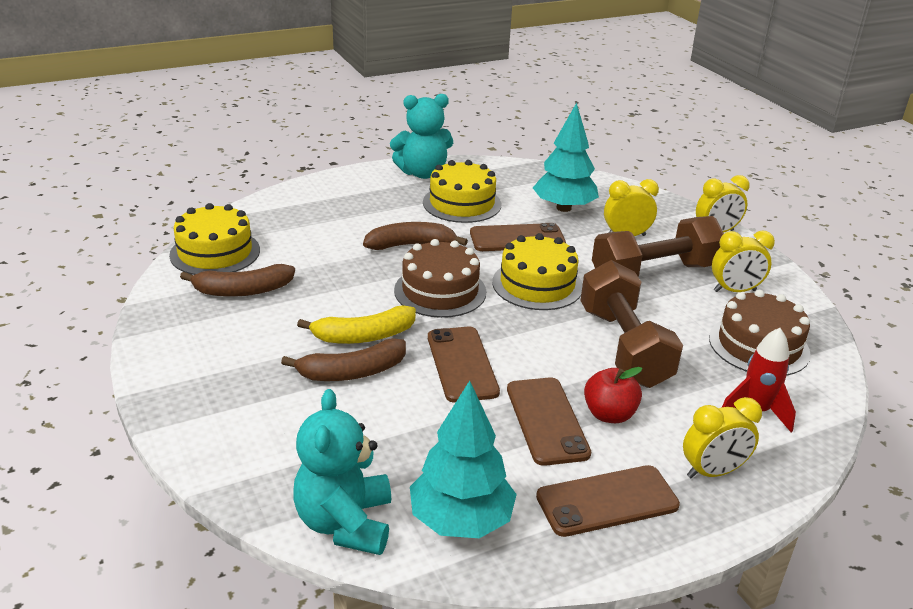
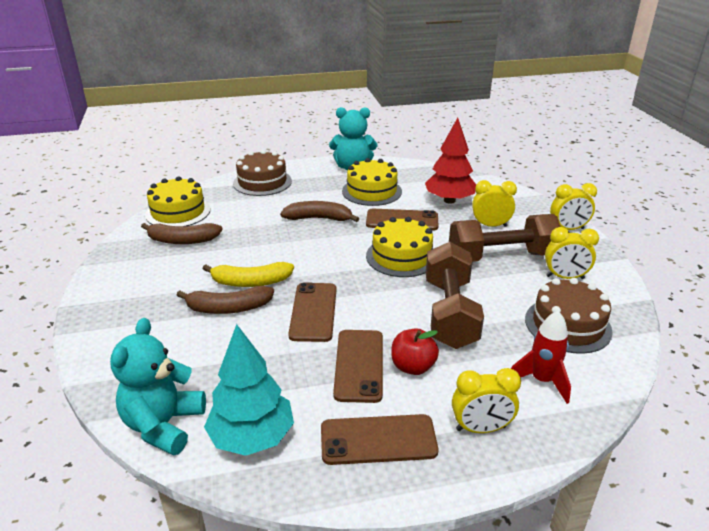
camera: 15 degrees right, 0 degrees up
brown cake [394,239,486,318] -> brown cake moved to [233,150,292,196]
turquoise tree [533,103,599,212] -> red tree [425,117,476,204]

